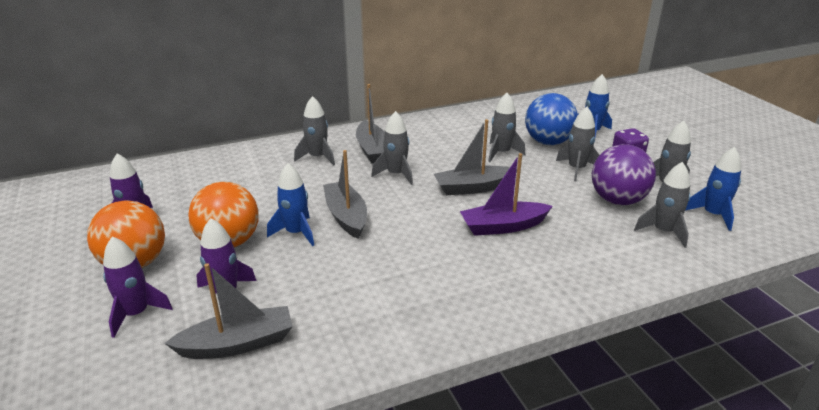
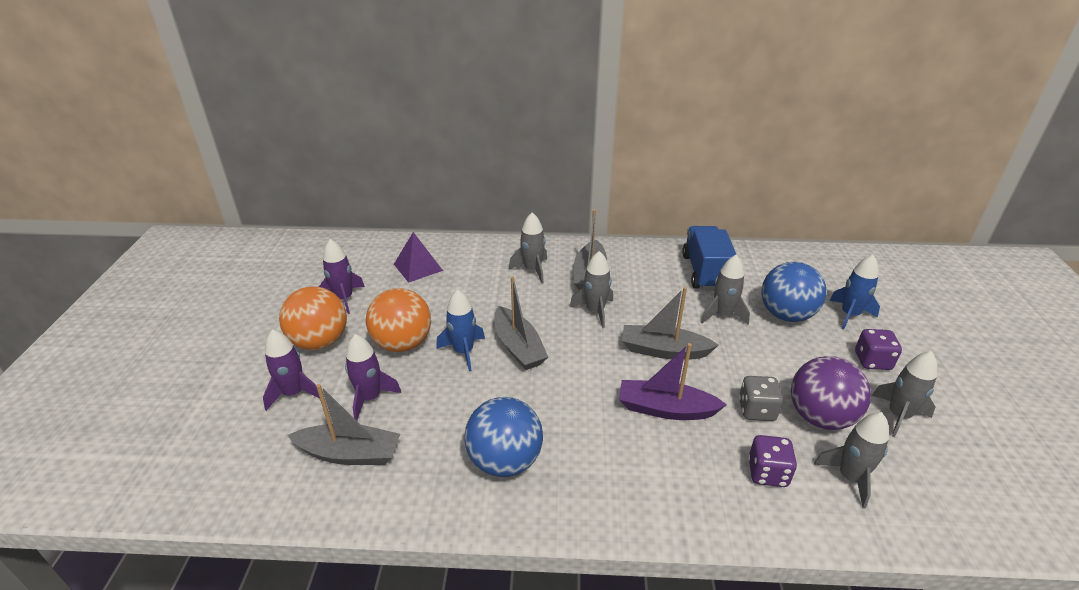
camera: 25 degrees right, 5 degrees up
grey boat [323,150,367,239] -> grey boat turned 150 degrees clockwise [494,276,548,370]
grey rocket [556,107,599,181] -> none
blue rocket [686,147,741,231] -> none
none -> purple pyramid [394,232,443,283]
none -> blue ball [465,397,543,477]
none -> blue truck [682,226,736,290]
none -> grey dice [739,376,783,421]
none -> purple dice [748,435,797,487]

